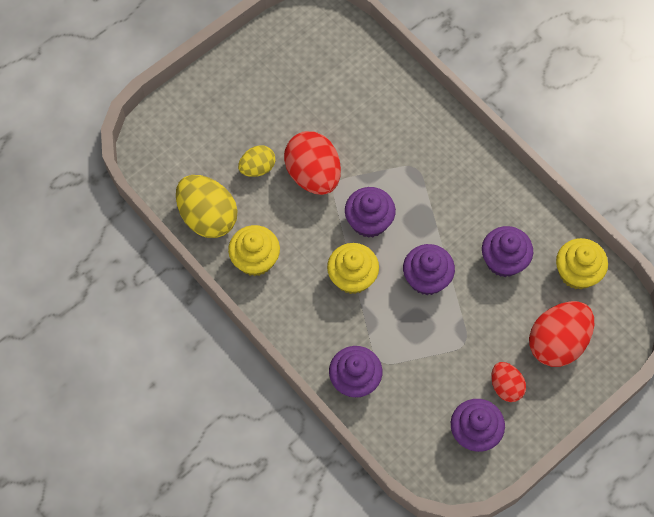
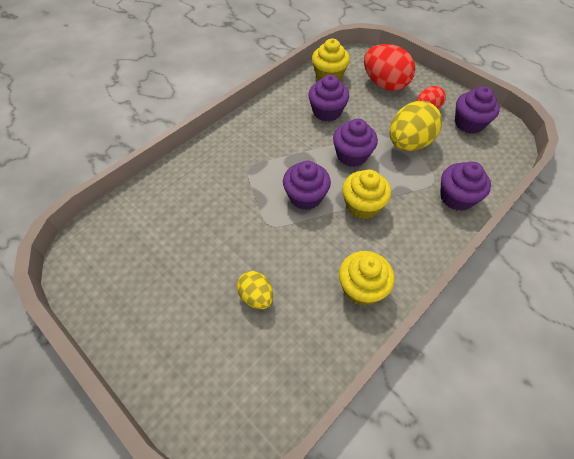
camera: 95 degrees left, 10 degrees down
yellow egg [176,175,237,238] -> yellow egg moved to [390,101,442,151]
red egg [284,131,341,195] -> none

